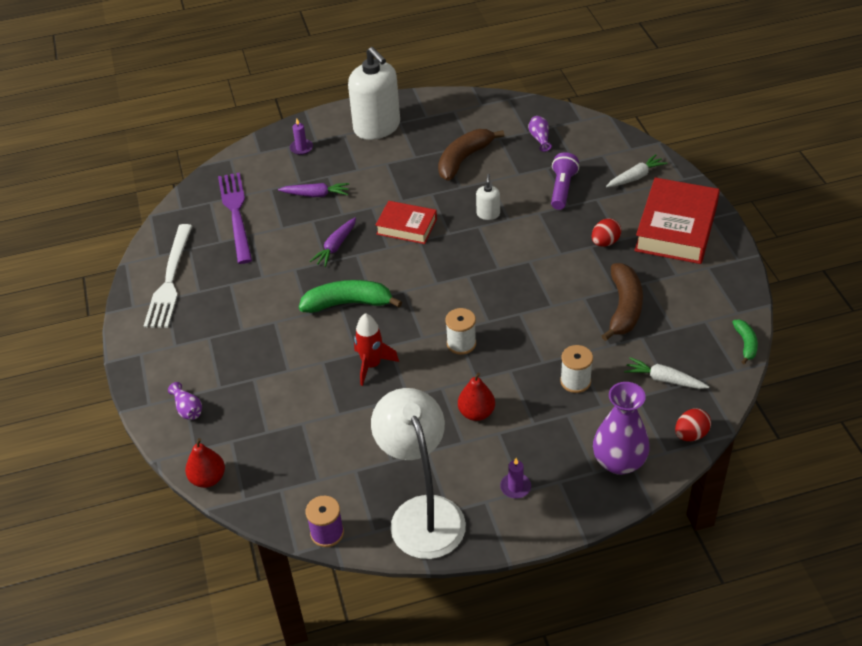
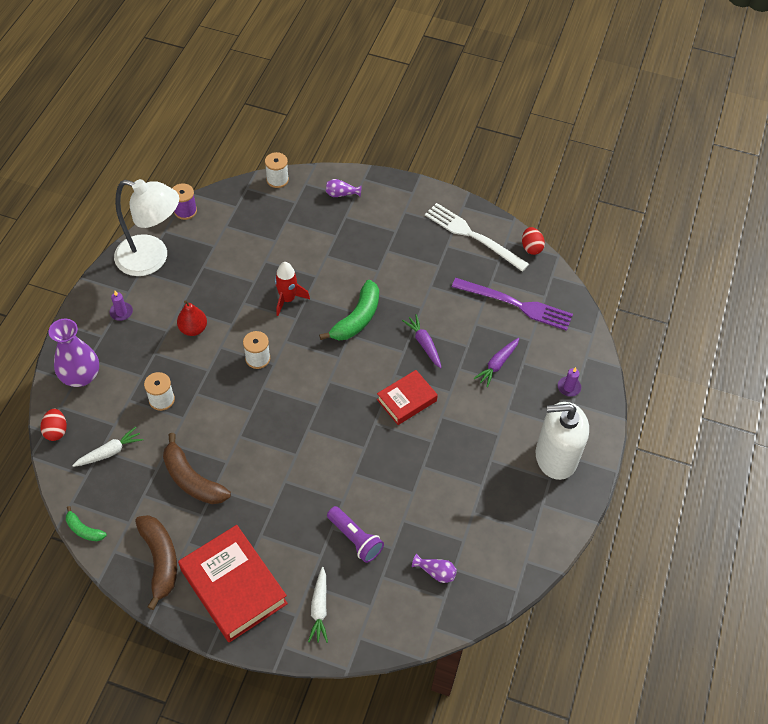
camera: 120 degrees right, 10 degrees up
red pear [185,438,225,488] -> white spool [265,152,289,188]
brown banana [438,129,504,181] -> brown banana moved to [135,515,177,610]
white soap dispenser [476,174,500,220] -> none
red egg [592,218,621,247] -> red egg moved to [522,227,545,255]

